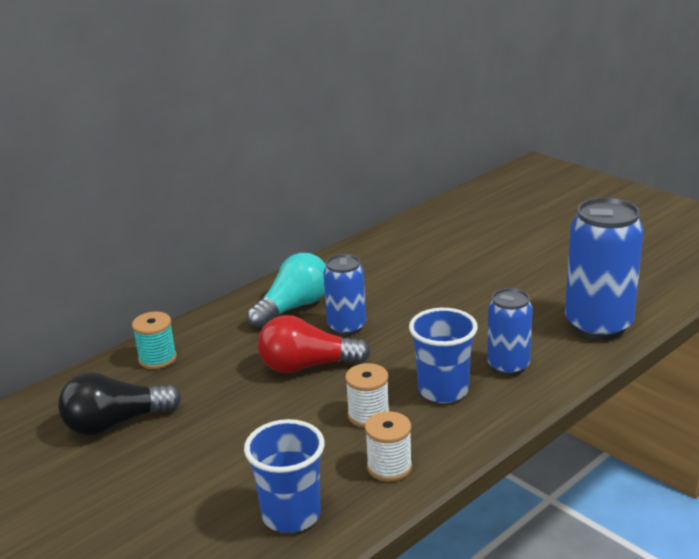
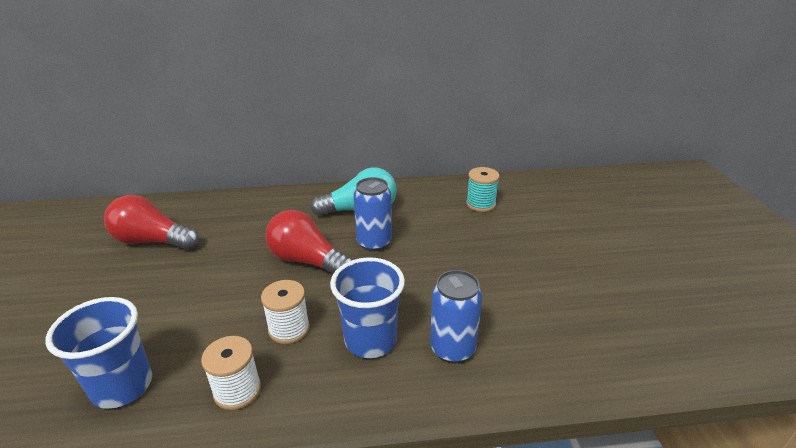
camera: 35 degrees right, 5 degrees up
black light bulb [58,372,182,435] -> red light bulb [104,195,199,250]
turquoise spool [132,312,177,369] -> turquoise spool moved to [466,167,500,212]
blue can [565,197,644,340] -> none

